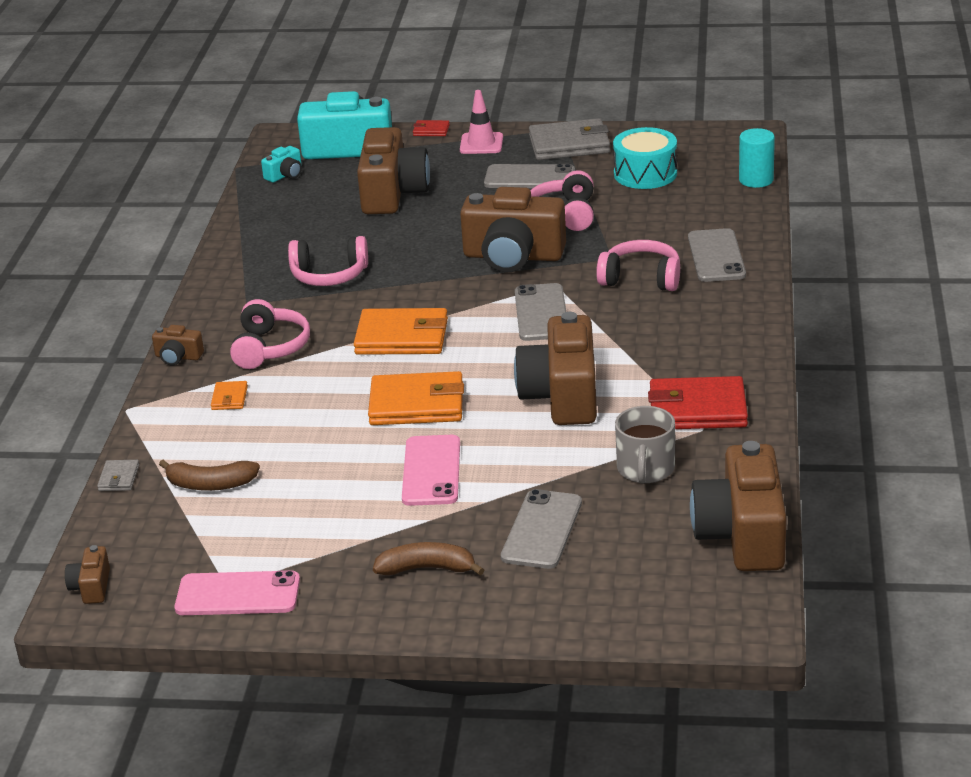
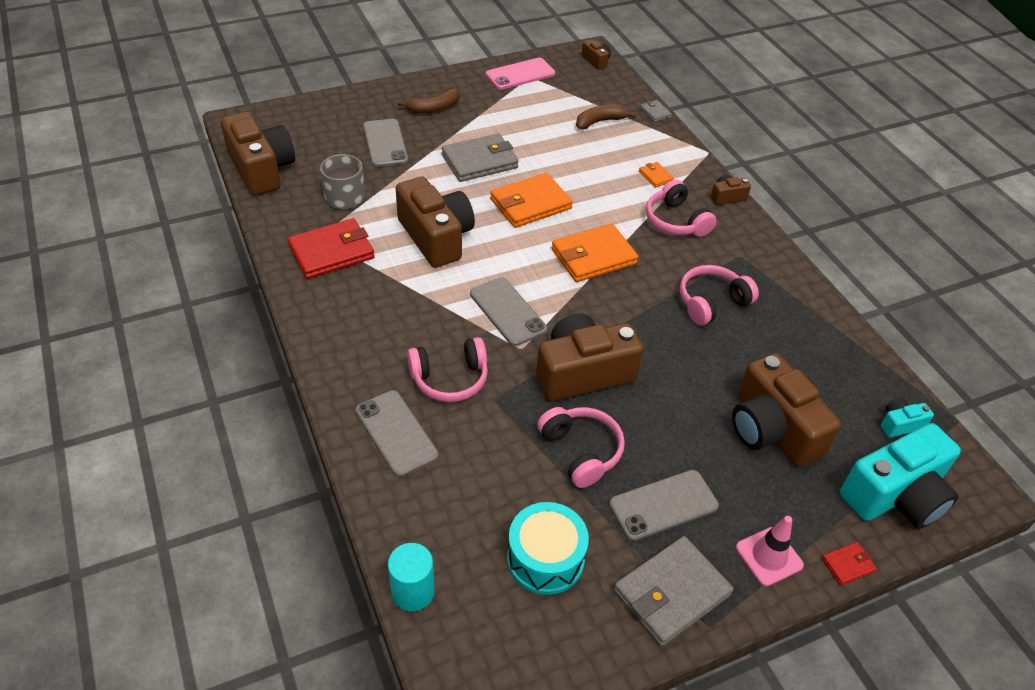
camera: 145 degrees right, 15 degrees up
turquoise camera [261,146,302,183] -> turquoise camera turned 60 degrees clockwise [881,398,934,438]
pink phone [402,435,460,506] -> grey wallet [442,133,519,182]

